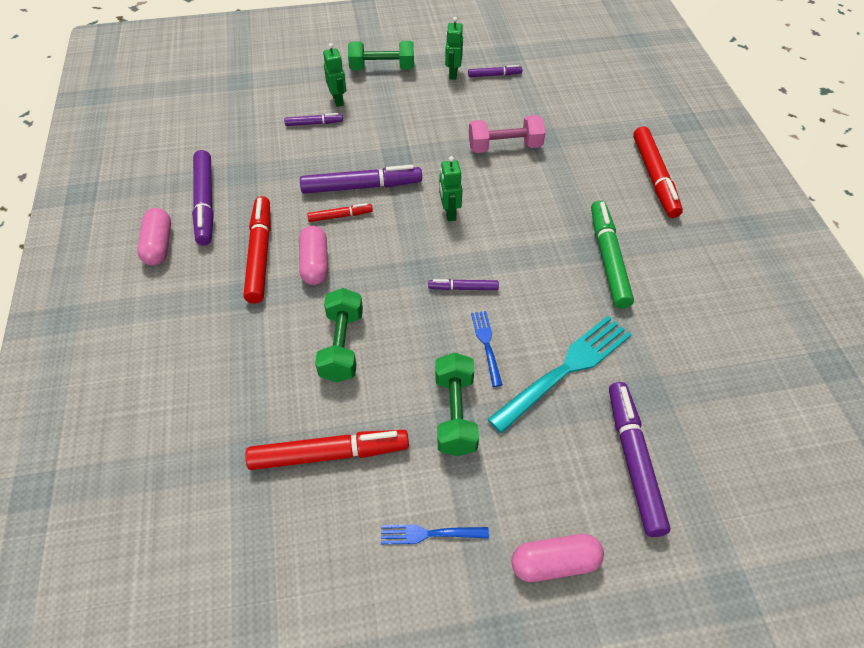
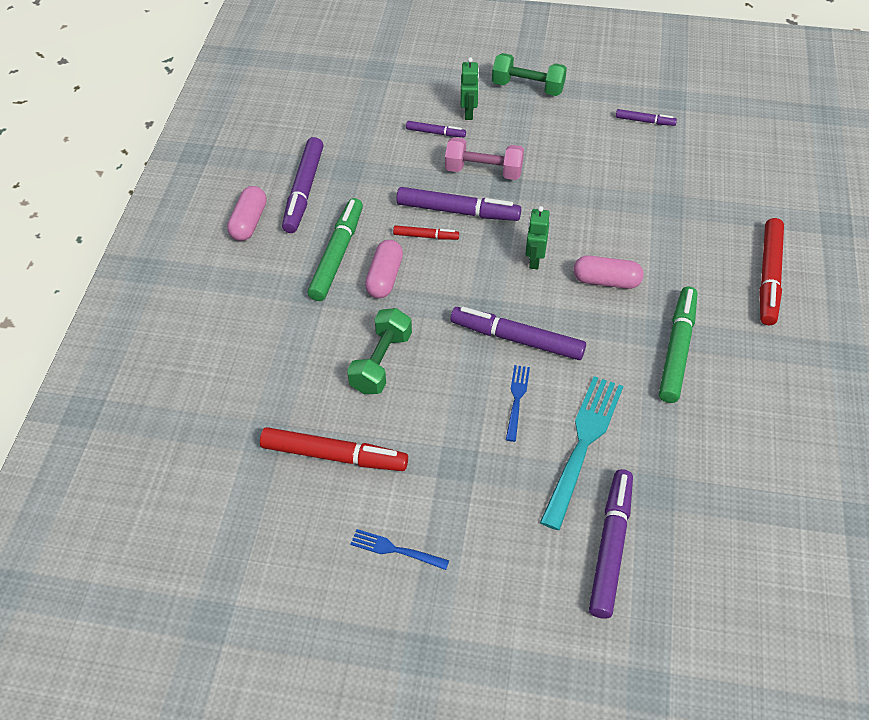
camera: 20 degrees right, 0 degrees up
red marker [244,196,271,303] -> green marker [308,198,363,301]
purple marker [428,279,499,290] -> purple marker [450,307,586,360], size x1.93
green dumbbell [435,353,479,456] -> none
green robot [445,17,463,80] -> none
pink dumbbell [469,115,545,153] -> pink dumbbell moved to [445,137,524,180]
turquoise fork [487,316,632,433] -> turquoise fork turned 45 degrees counterclockwise [540,376,623,530]
pink capsule [511,534,604,582] -> pink capsule moved to [573,256,644,289]

